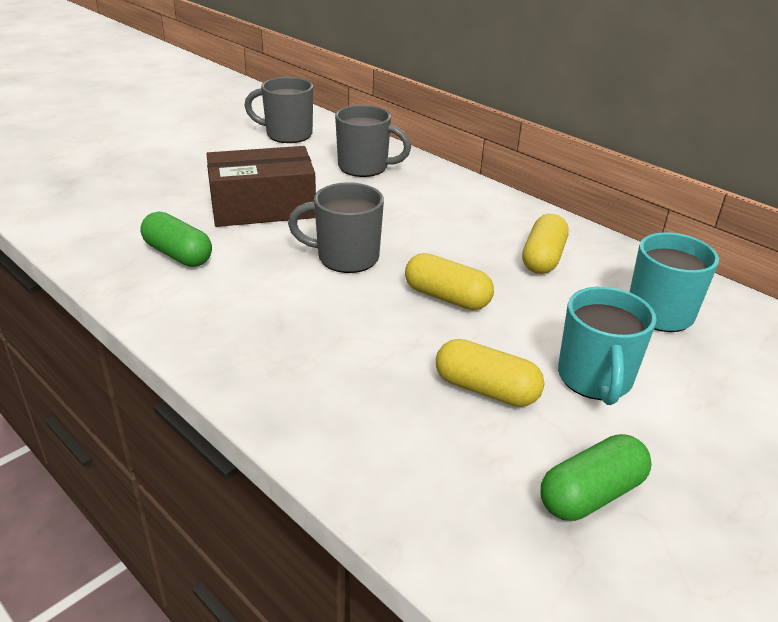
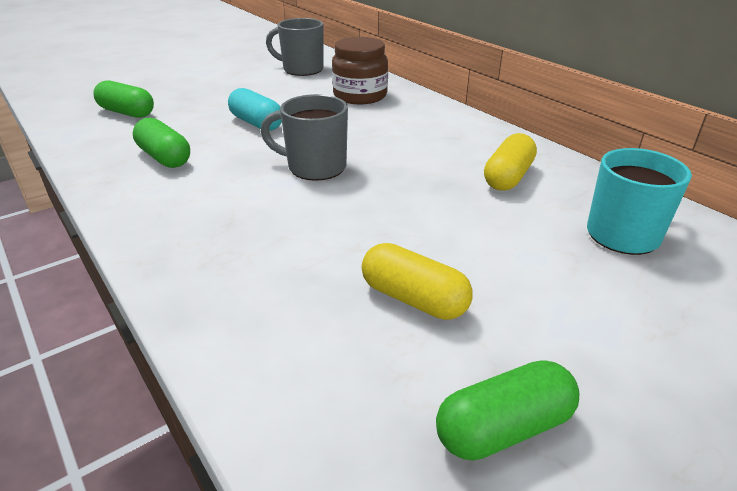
camera: 10 degrees right, 0 degrees up
brown box [206,146,316,227] -> turquoise capsule [228,88,282,131]
grey mug [335,105,411,177] -> brown jar [332,37,388,104]
yellow capsule [405,253,494,310] -> none
turquoise mug [558,287,657,405] -> none
none -> green capsule [93,80,154,118]

